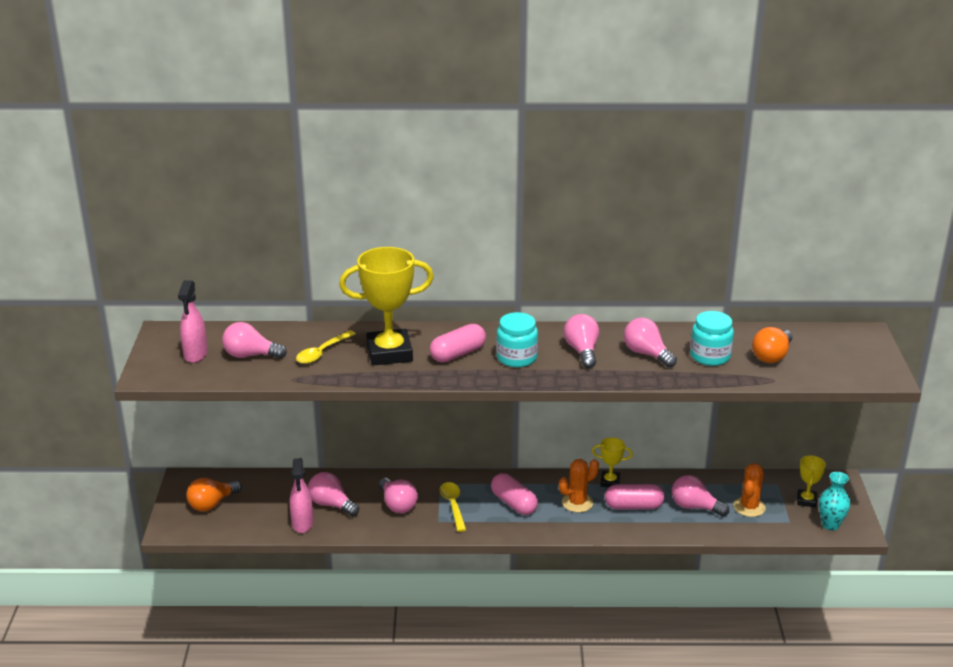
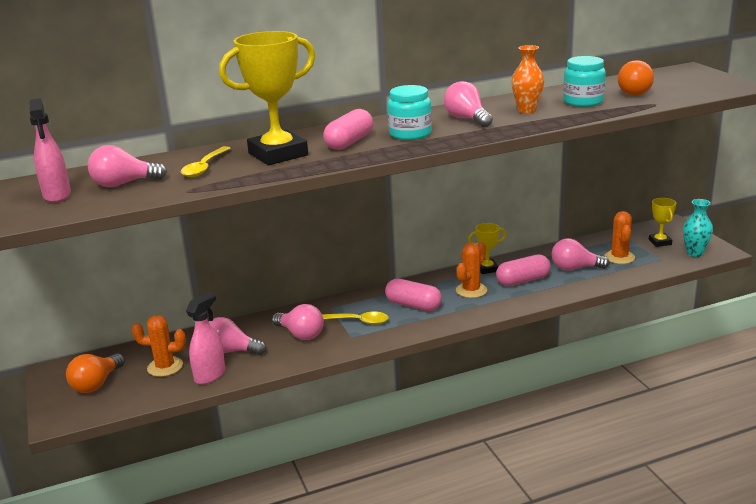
camera: 20 degrees left, 5 degrees down
pink spray bottle [290,458,314,533] -> pink spray bottle turned 120 degrees counterclockwise [186,292,225,384]
yellow spoon [440,482,466,532] -> yellow spoon turned 135 degrees clockwise [322,312,389,325]
pink light bulb [624,318,677,367] -> orange vase [511,45,544,113]
none -> orange cactus [132,315,186,377]

